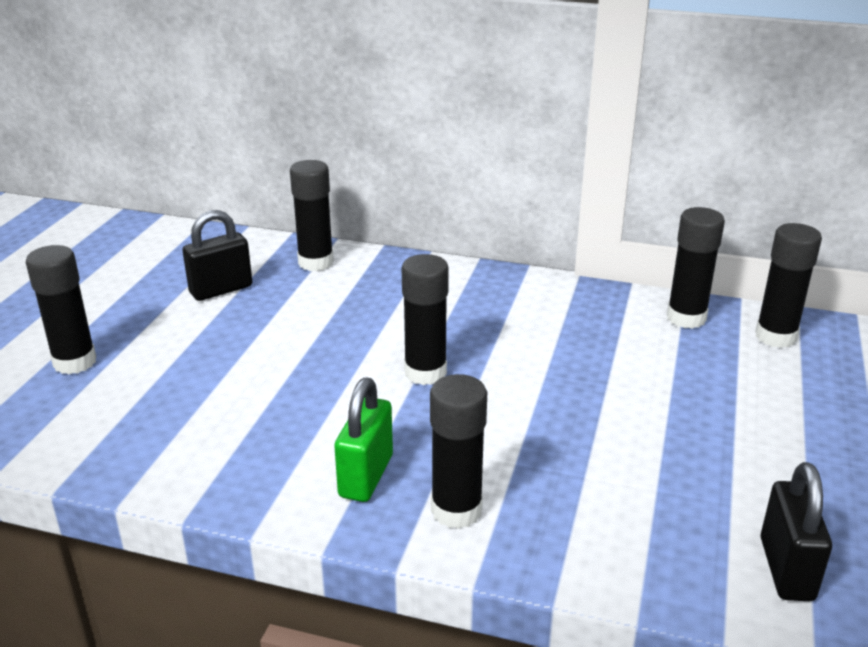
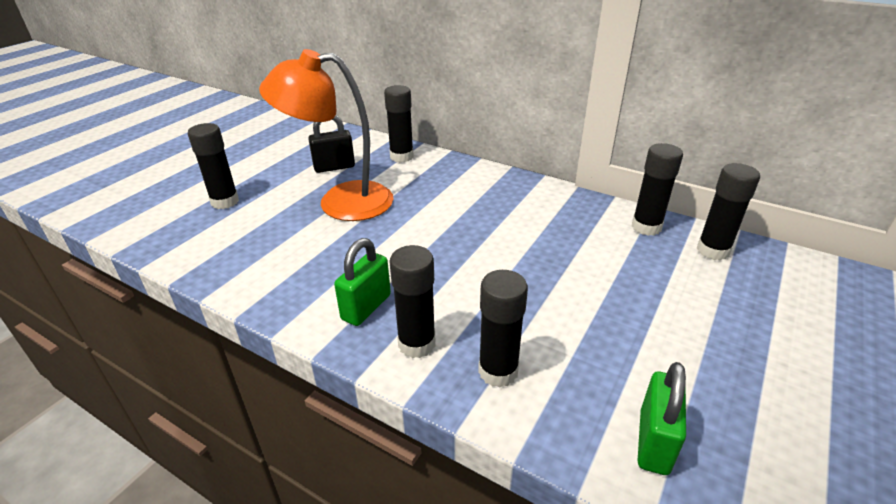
camera: 15 degrees right, 5 degrees up
black glue stick [402,254,449,385] -> black glue stick moved to [478,270,528,387]
black padlock [761,462,832,601] -> green padlock [638,362,686,475]
none -> orange lamp [259,49,393,221]

